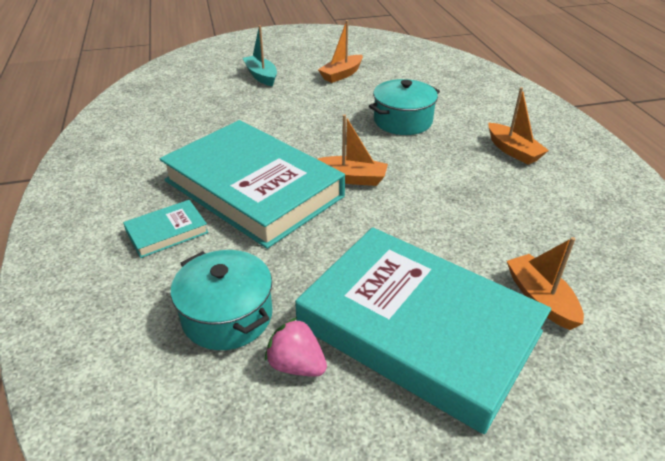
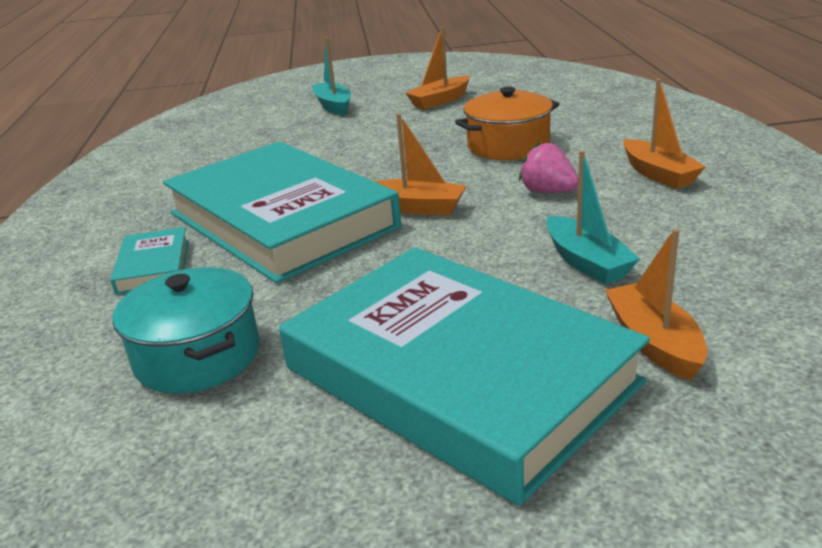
camera: 10 degrees right, 10 degrees down
turquoise book [123,200,209,258] -> turquoise book turned 75 degrees counterclockwise [110,227,189,295]
pink strawberry [265,317,327,376] -> pink strawberry moved to [519,141,578,193]
turquoise pot [369,79,440,135] -> orange pot [455,87,559,160]
none -> turquoise boat [546,150,640,284]

